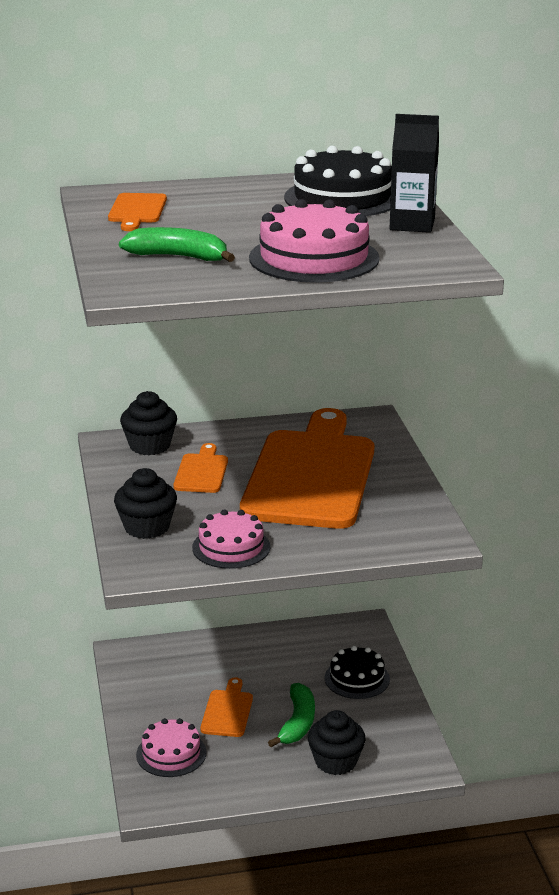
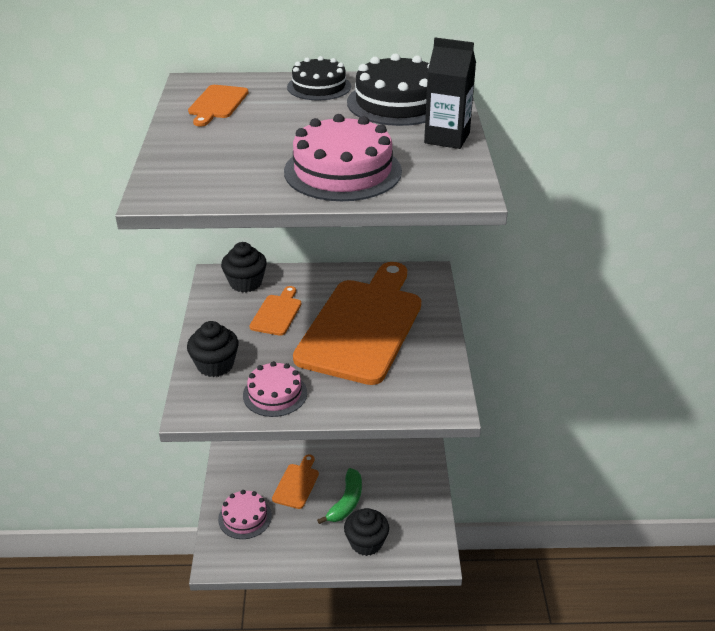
camera: 10 degrees right, 10 degrees up
green banana [119,227,235,262] -> none
black cake [325,646,390,699] -> black cake moved to [287,56,351,101]

